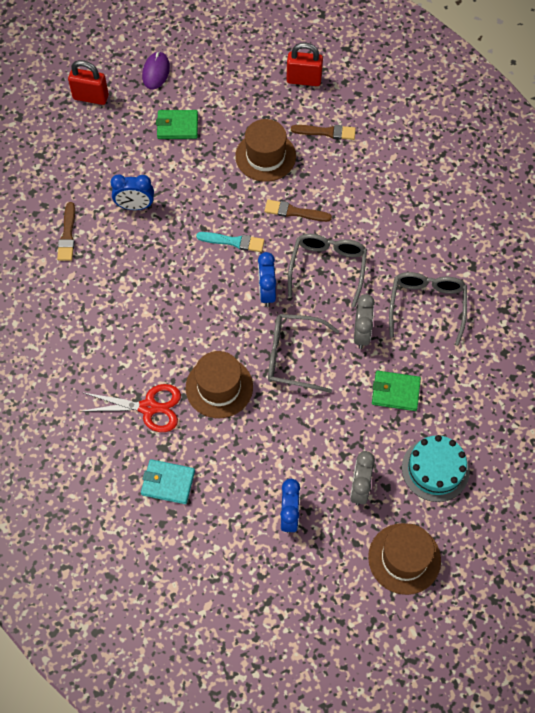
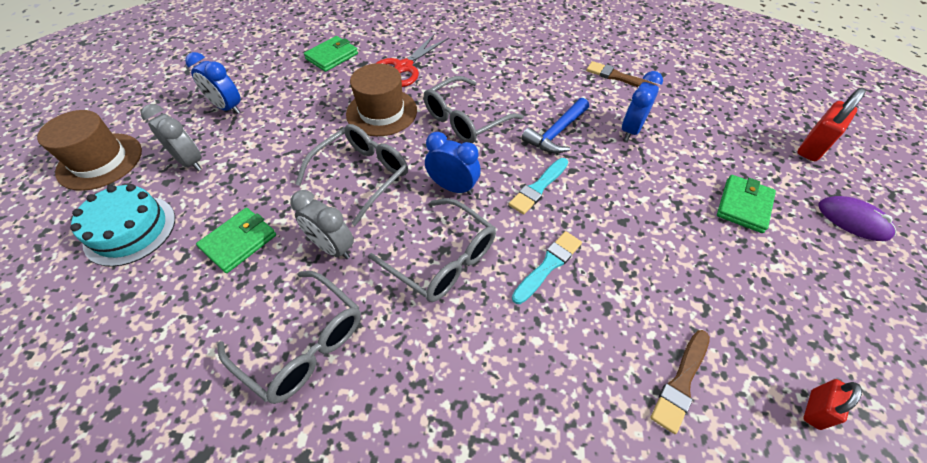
camera: 120 degrees right, 10 degrees down
turquoise wallet [141,459,195,504] -> green wallet [304,36,358,72]
brown hat [235,119,296,182] -> none
brown brush [264,200,332,222] -> turquoise brush [512,231,582,304]
red padlock [286,43,323,86] -> red padlock [803,379,862,430], size x0.60
none -> grey glasses [424,76,524,143]
none -> blue hammer [522,98,589,154]

